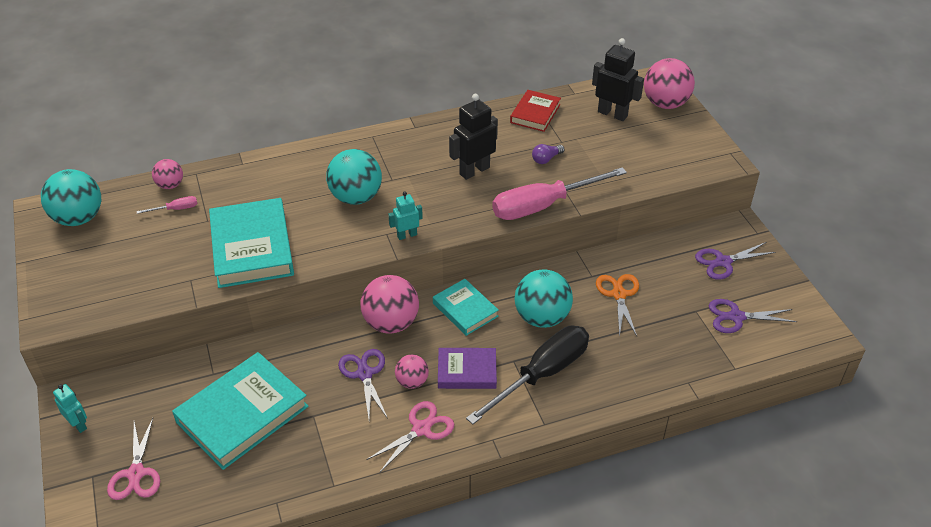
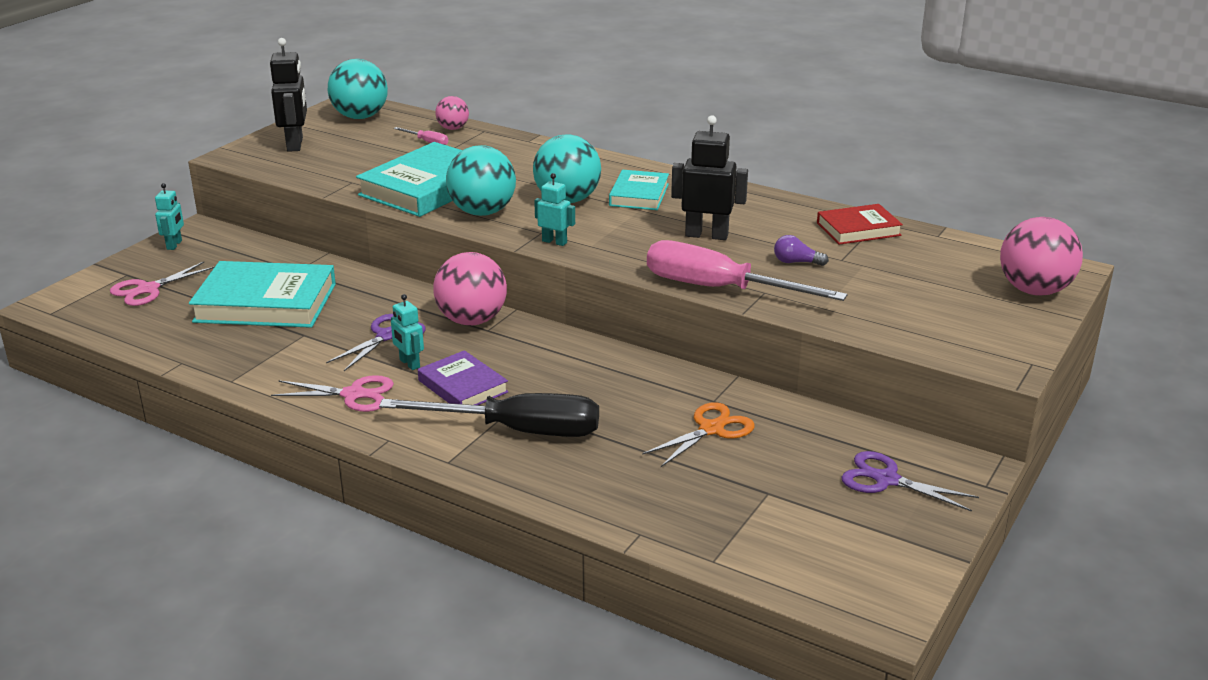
camera: 50 degrees right, 15 degrees down
pink ball [395,355,429,389] -> turquoise robot [391,294,424,370]
turquoise book [433,279,499,336] -> turquoise book moved to [609,170,669,210]
turquoise ball [515,269,573,328] -> turquoise ball moved to [446,145,516,216]
black robot [592,38,644,121] -> black robot moved to [270,38,307,152]
purple scissors [708,299,797,333] -> none

